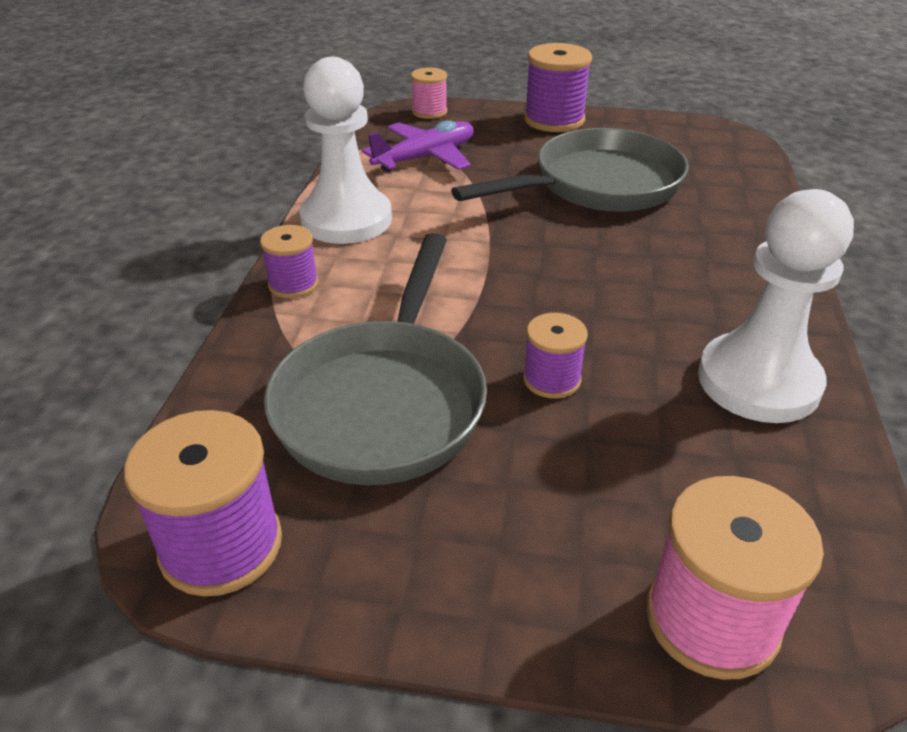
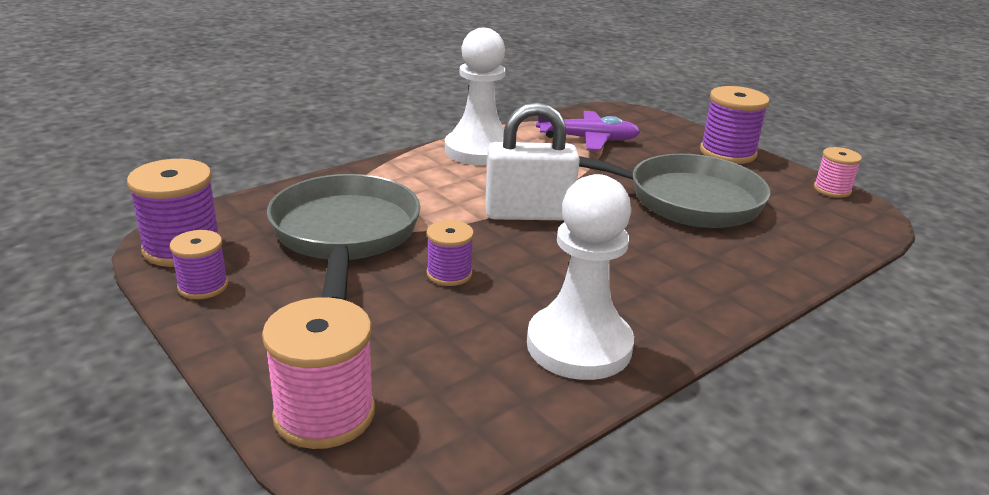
camera: 40 degrees right, 10 degrees down
purple spool [260,225,319,298] -> purple spool moved to [170,230,228,299]
grey pan [264,233,487,485] -> grey pan turned 120 degrees clockwise [267,174,420,300]
pink spool [411,67,447,119] -> pink spool moved to [814,147,862,198]
none -> white padlock [485,102,580,220]

